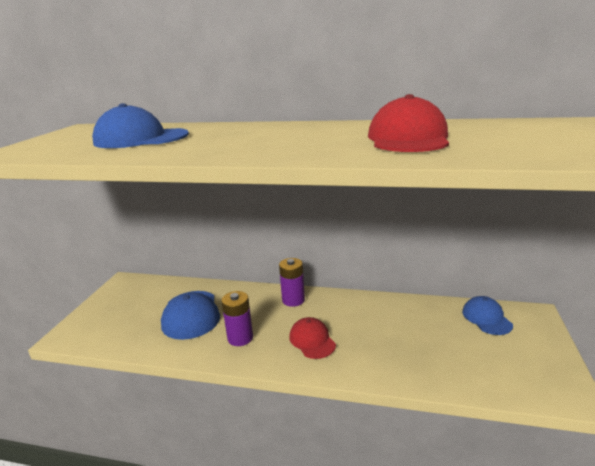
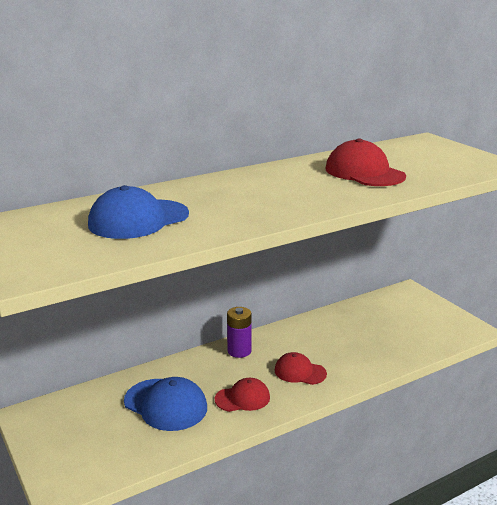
camera: 45 degrees left, 0 degrees up
purple battery [221,291,253,346] -> red cap [215,378,270,412]
blue cap [462,296,513,335] -> none

